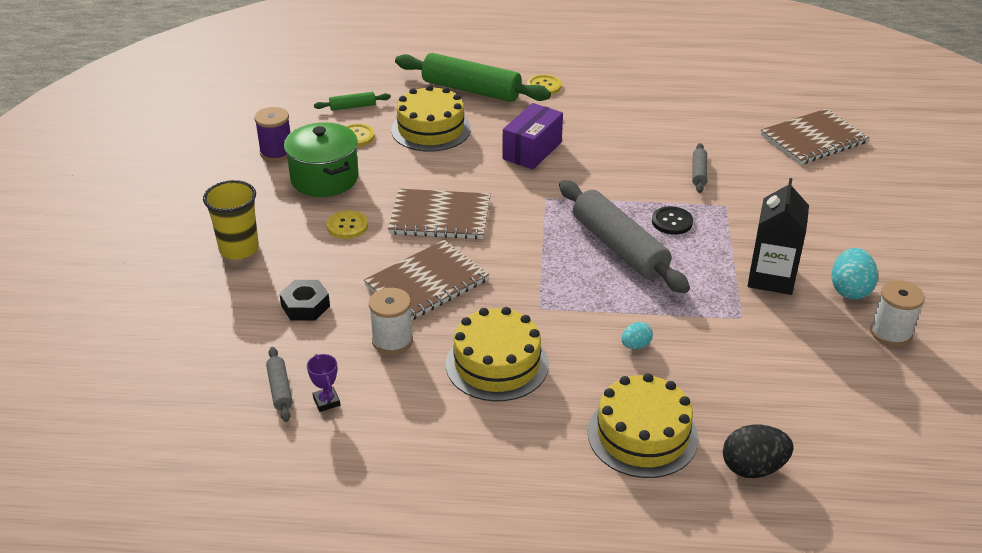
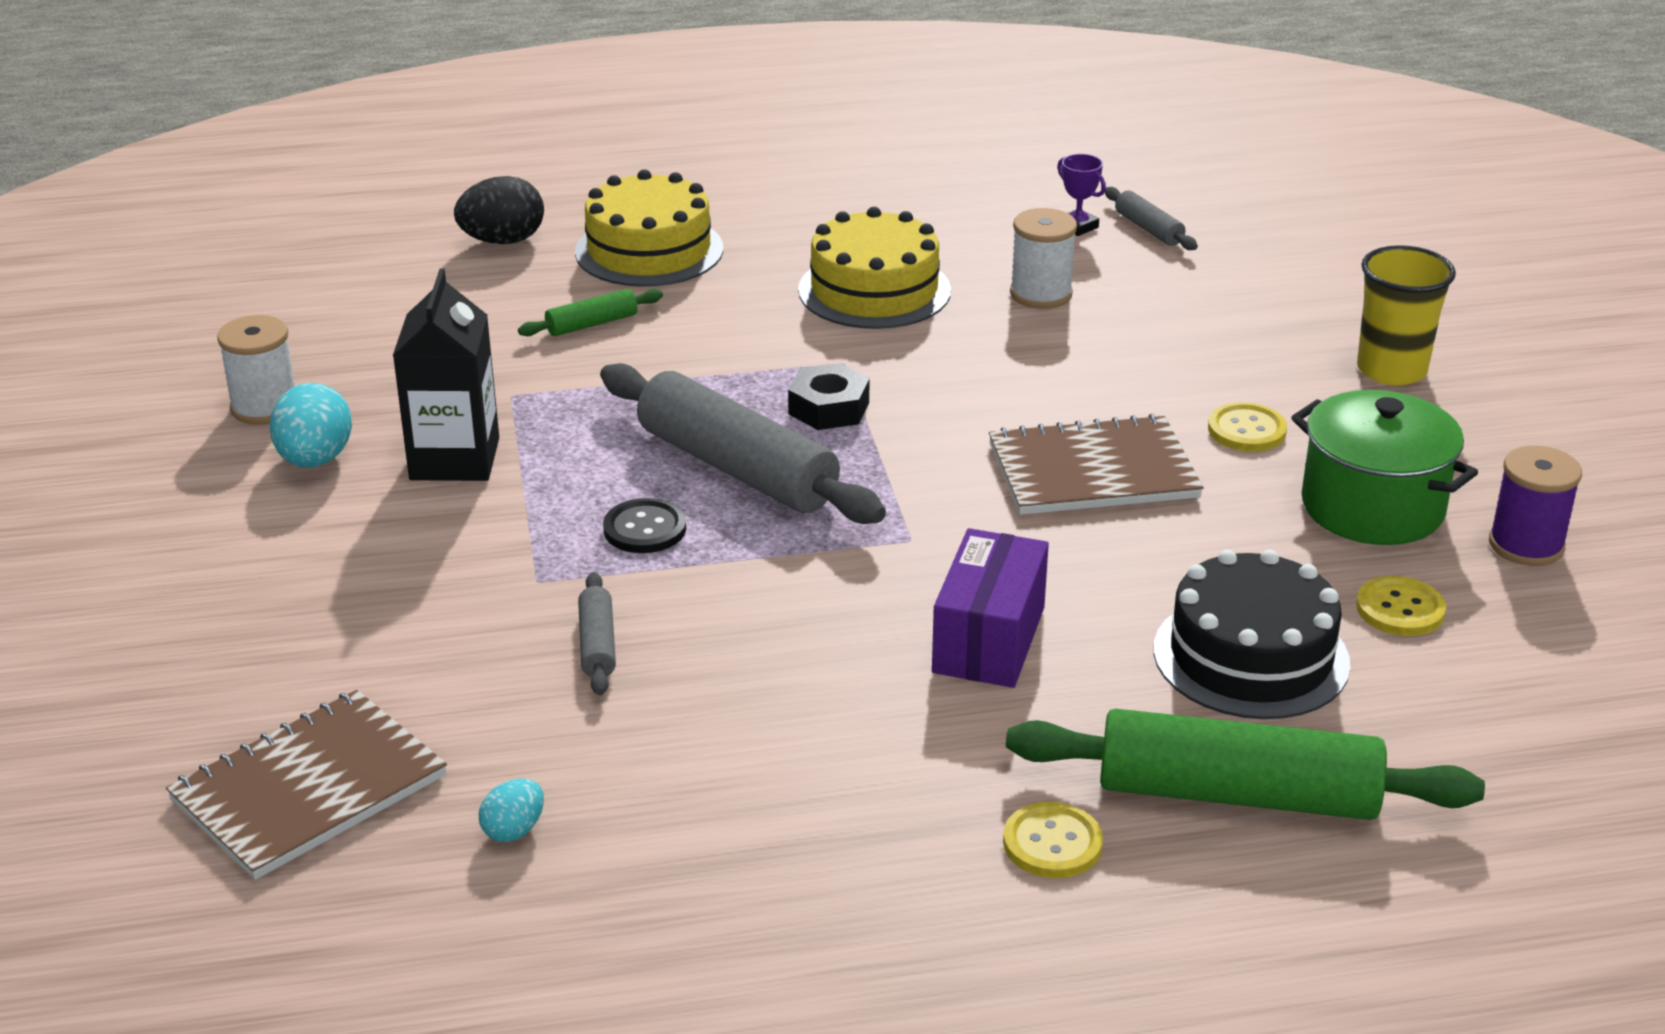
camera: 165 degrees right, 5 degrees down
black nut [279,280,330,320] -> black nut moved to [788,363,869,430]
green rolling pin [314,92,391,111] -> green rolling pin moved to [518,289,663,336]
brown notebook [364,240,489,320] -> none
yellow cake [391,85,471,152] -> black cake [1154,549,1351,719]
turquoise egg [622,322,653,349] -> turquoise egg moved to [479,778,544,842]

